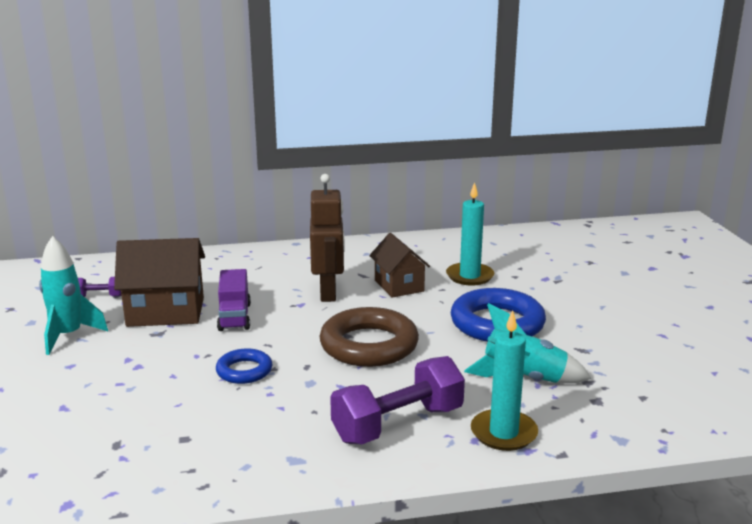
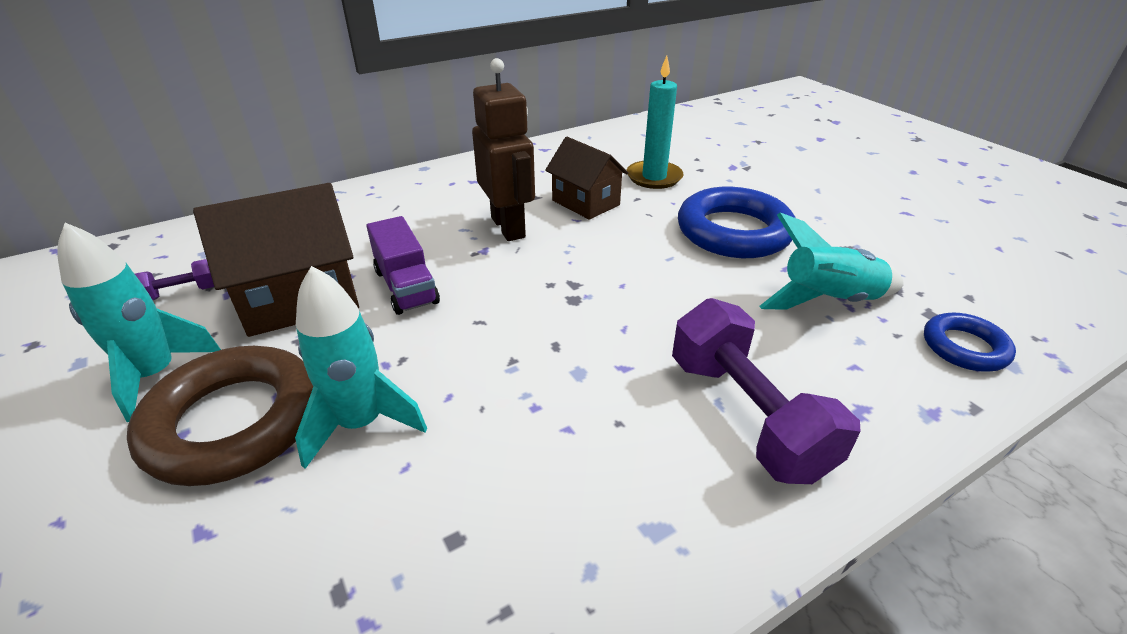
camera: 20 degrees left, 15 degrees up
blue ring [216,348,272,384] -> blue ring moved to [924,313,1016,372]
brown ring [319,307,419,367] -> brown ring moved to [127,346,313,486]
purple dumbbell [330,356,465,444] -> purple dumbbell turned 60 degrees counterclockwise [672,298,861,484]
turquoise candle [471,310,538,451] -> none
none -> turquoise rocket [295,266,427,469]

